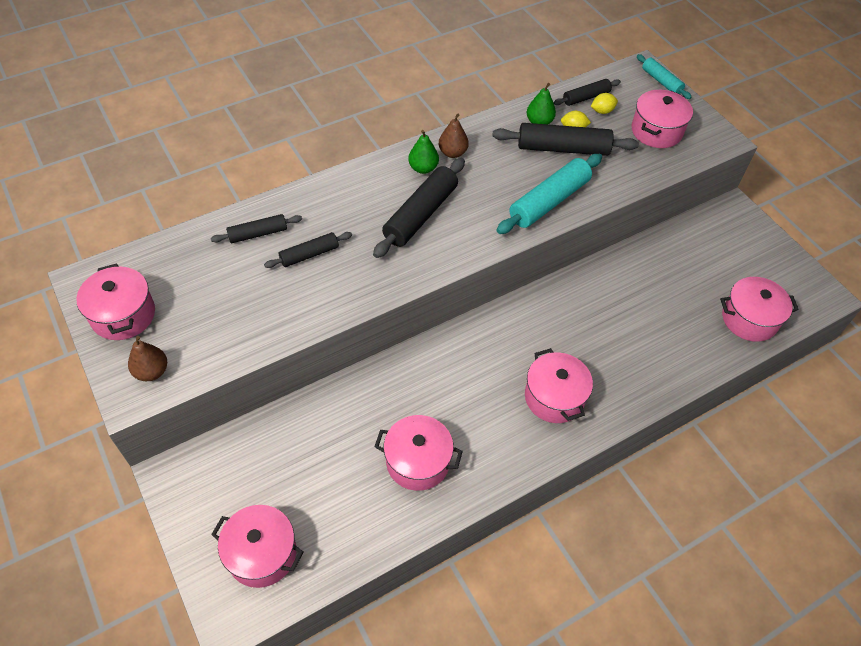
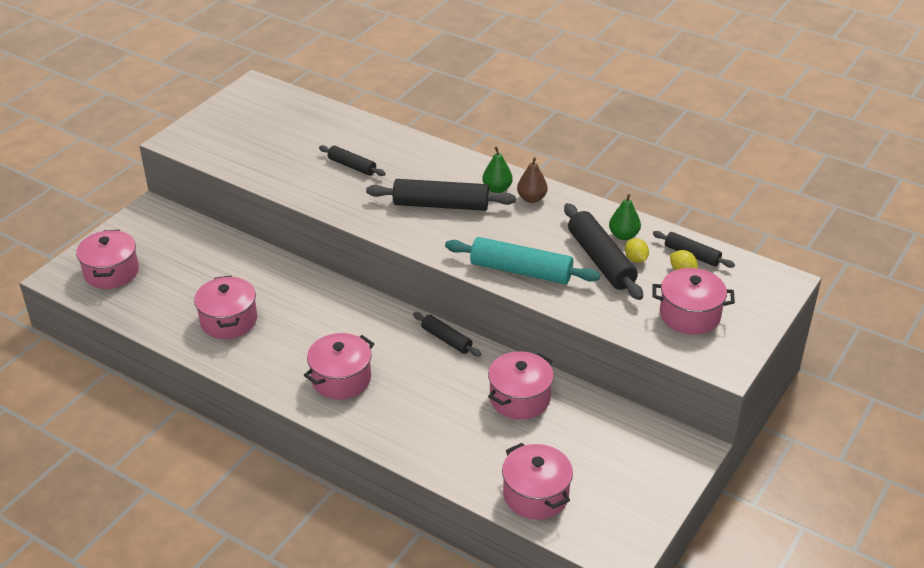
camera: 65 degrees right, 15 degrees down
pink pot [76,263,155,340] -> pink pot moved to [488,351,554,420]
brown pear [128,336,167,381] -> none
black rolling pin [211,214,302,243] -> black rolling pin moved to [413,312,481,357]
turquoise rolling pin [637,54,692,99] -> none

